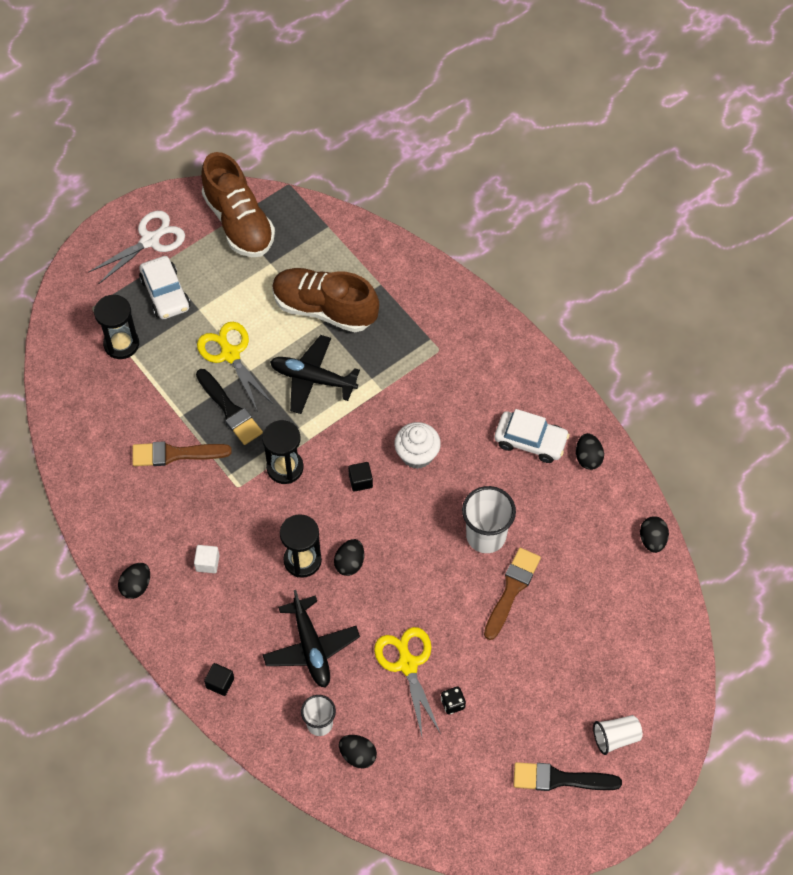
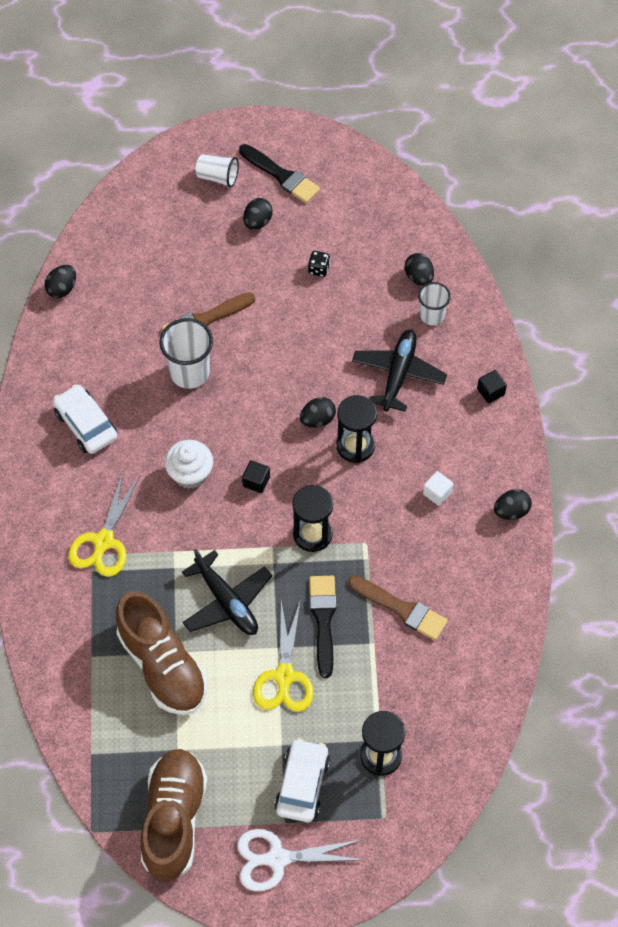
camera: 145 degrees left, 0 degrees up
yellow scissors [374,627,441,736] -> yellow scissors moved to [68,471,140,577]
black egg [576,433,604,470] -> black egg moved to [243,198,273,230]

